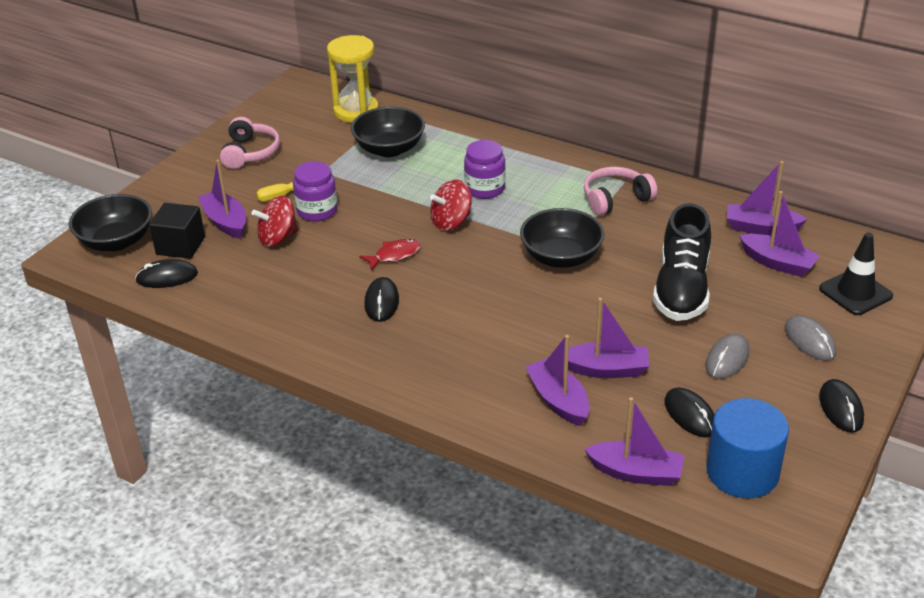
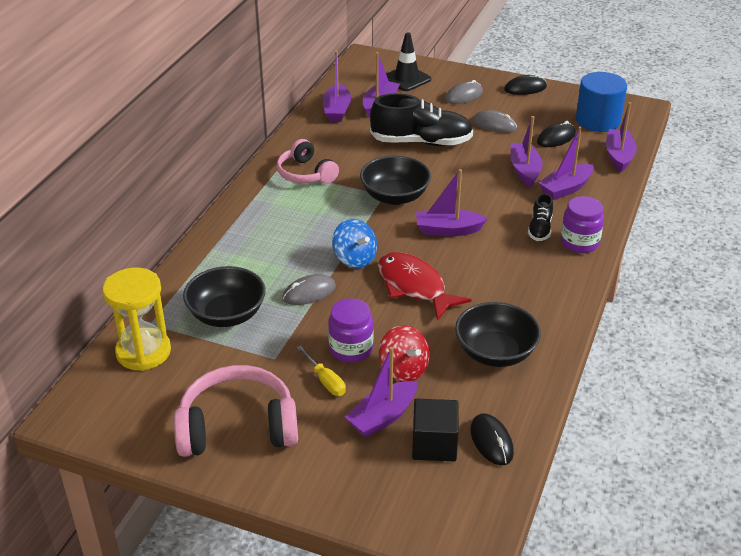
camera: 100 degrees left, 0 degrees up
black bowl [69,194,152,251] -> black bowl moved to [455,302,541,367]
pink headphones [220,117,280,169] -> pink headphones [174,365,298,457], size x1.52
red fish [359,239,421,271] -> red fish [378,252,471,321], size x1.81
black mouse [364,277,399,322] -> none
red spinning top [430,180,472,231] -> blue spinning top [332,219,377,269]
purple jar [464,140,505,199] -> purple jar moved to [561,196,604,253]
none -> grey mouse [282,274,336,305]
none -> purple boat [416,169,488,236]
none -> black shoe [528,193,553,241]

